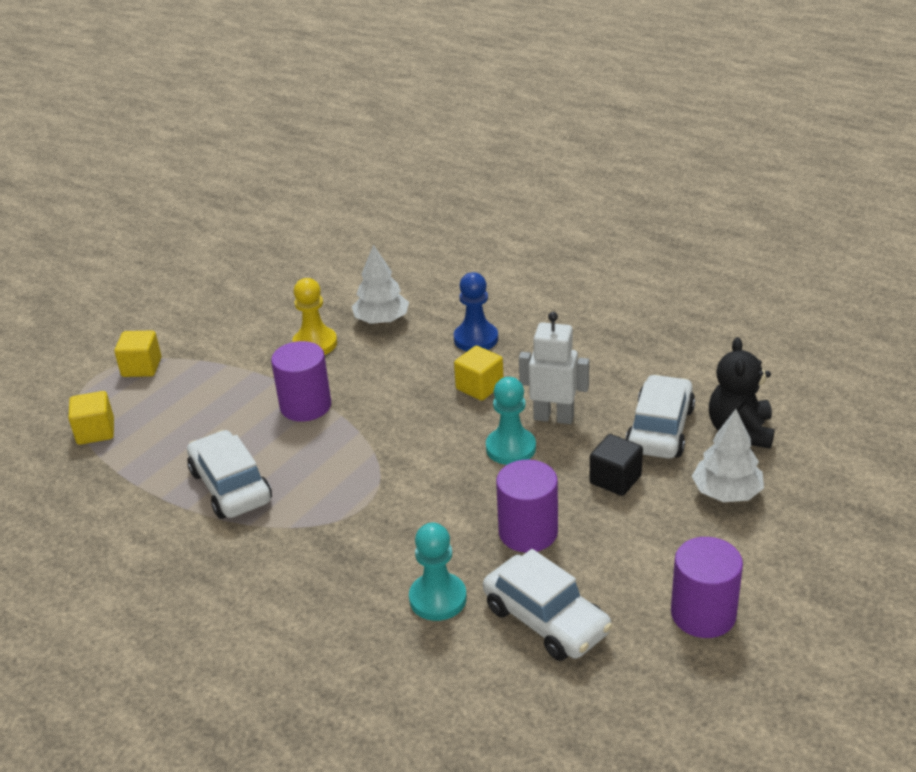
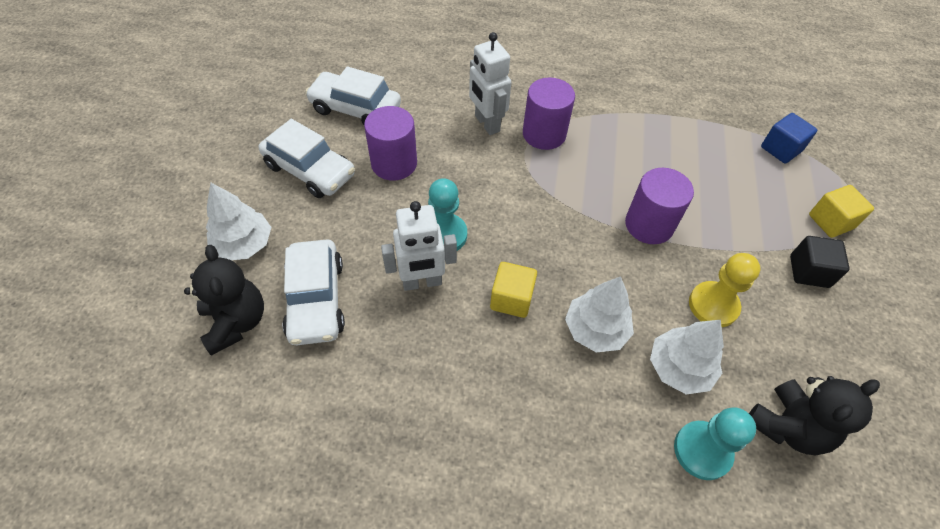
camera: 150 degrees right, 20 degrees up
yellow cube [68,391,114,445] -> blue cube [761,113,817,164]
white car [187,430,272,519] -> white car moved to [258,119,355,198]
turquoise pawn [409,523,467,621] -> turquoise pawn moved to [674,407,756,480]
blue pawn [454,272,498,351] -> none
black cube [590,434,643,496] -> black cube moved to [790,236,850,288]
purple cylinder [671,537,743,638] -> purple cylinder moved to [523,78,575,150]
none -> white robot [469,32,511,135]
none -> white tree [565,276,634,352]
none -> black teddy bear [749,376,880,455]

